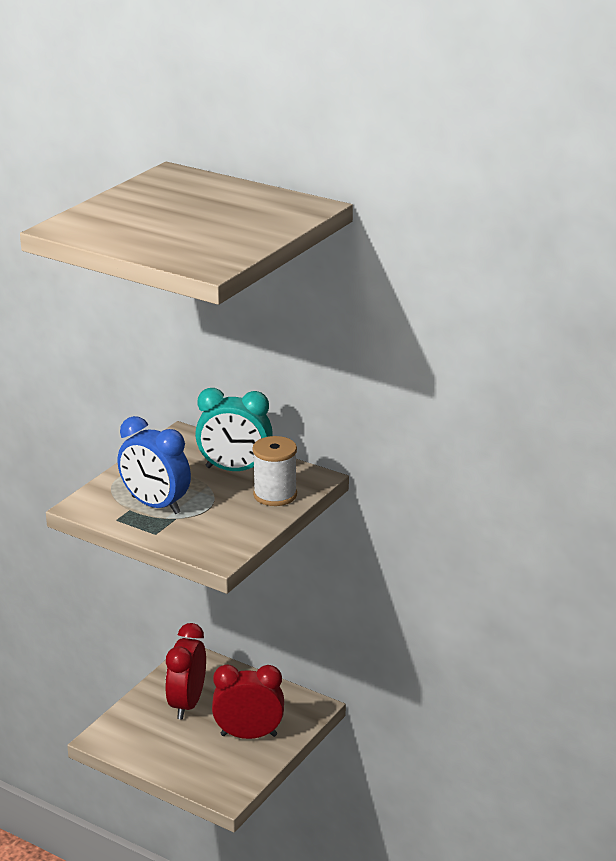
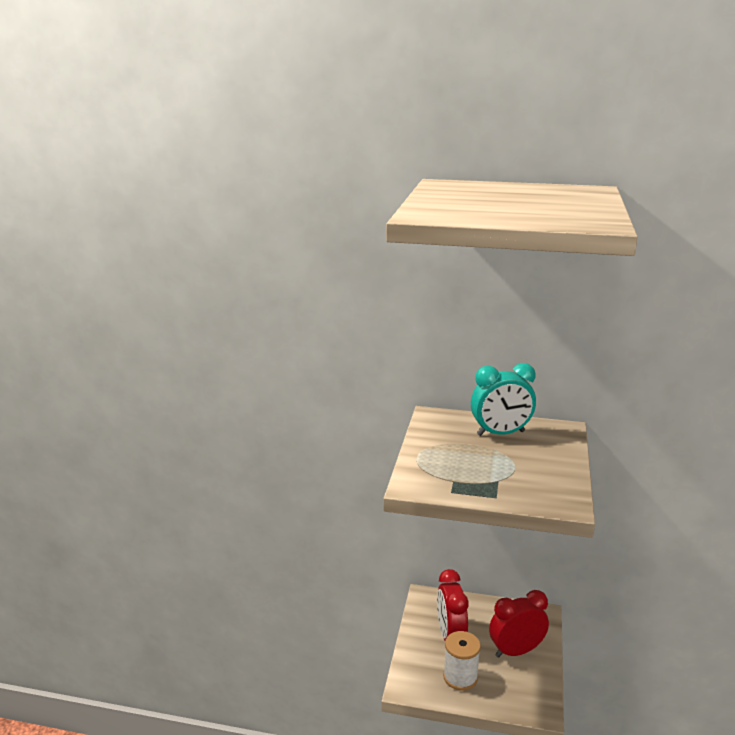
camera: 20 degrees left, 5 degrees down
blue clock [118,416,191,514] -> none
white spool [253,436,297,506] -> white spool moved to [443,631,481,691]

